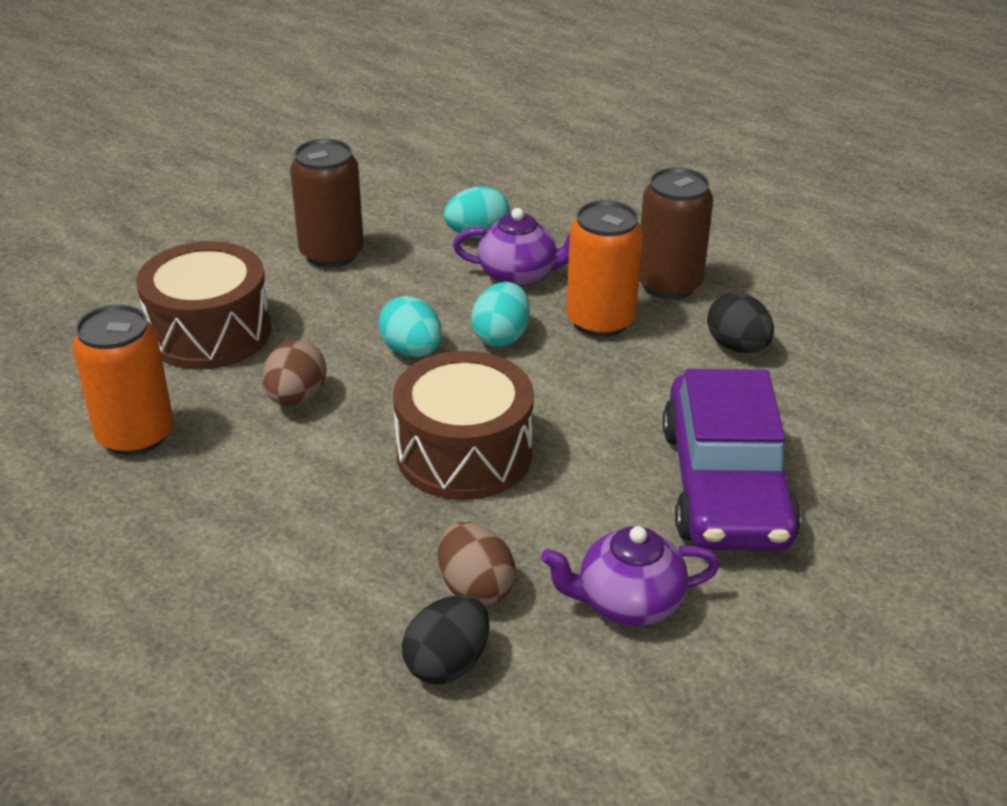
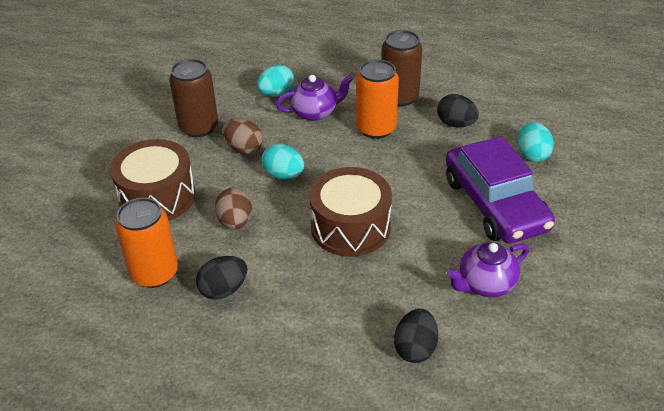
camera: 20 degrees left, 5 degrees up
brown egg [438,522,516,606] -> brown egg moved to [223,118,263,154]
turquoise egg [471,282,530,347] -> turquoise egg moved to [518,122,554,162]
none -> black egg [196,256,247,300]

